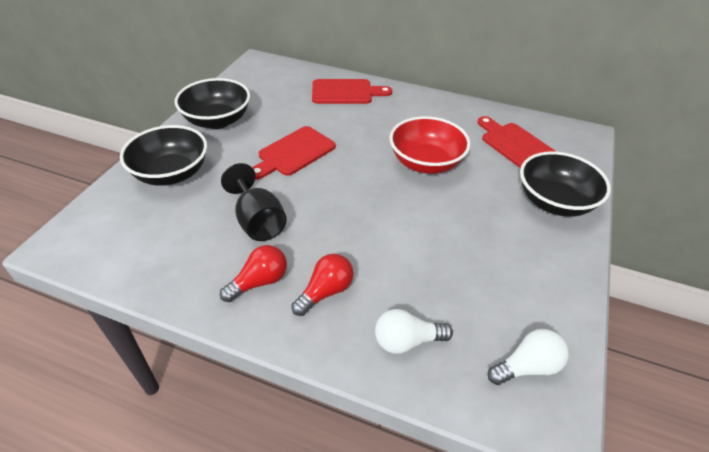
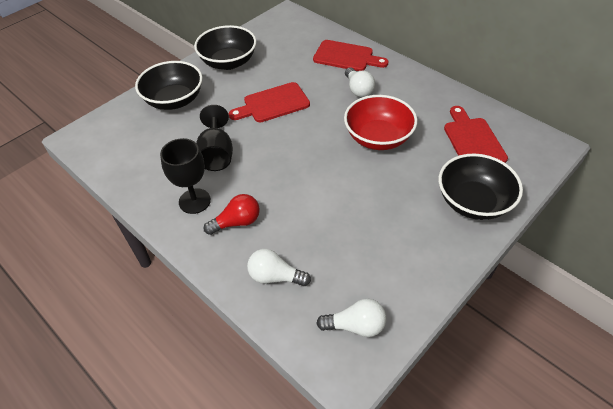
camera: 25 degrees right, 5 degrees up
red light bulb [220,245,287,302] -> black goblet [160,138,211,214]
none -> white light bulb [345,67,375,97]

